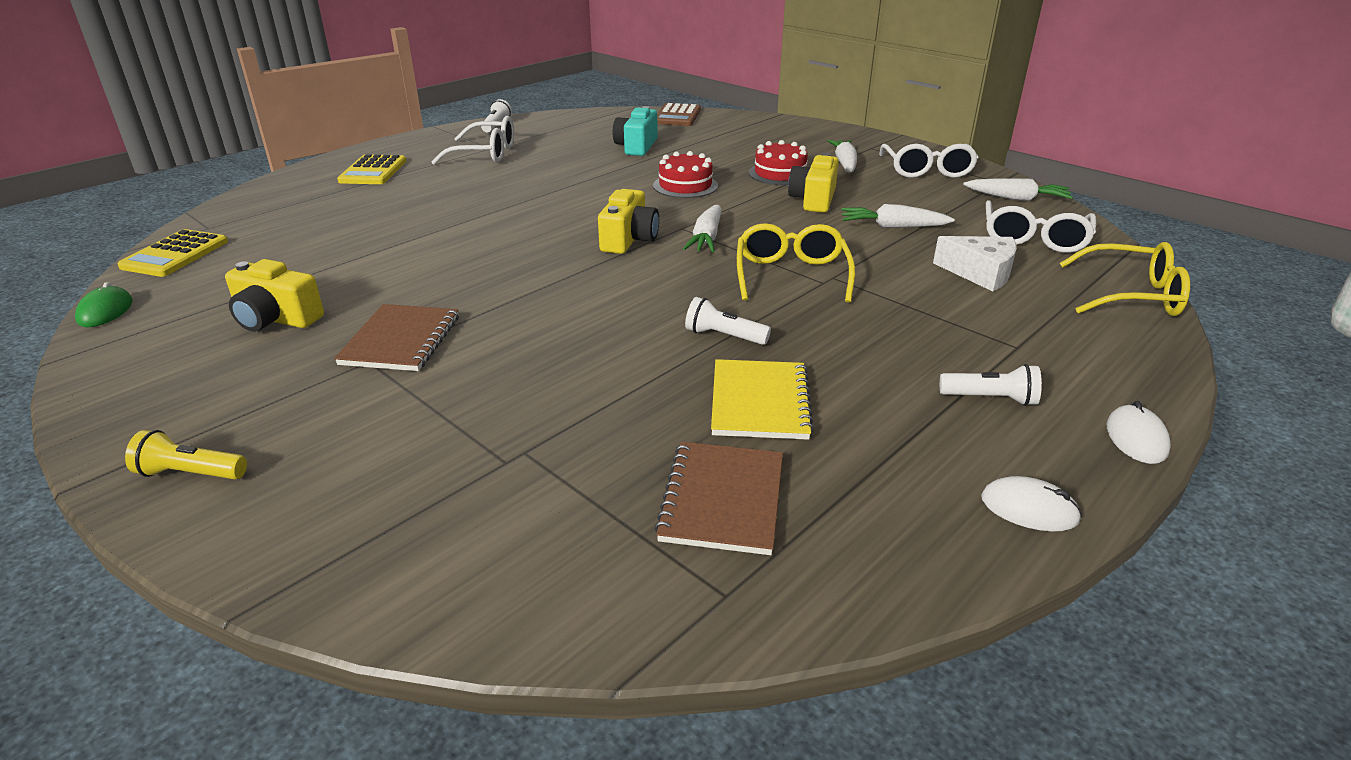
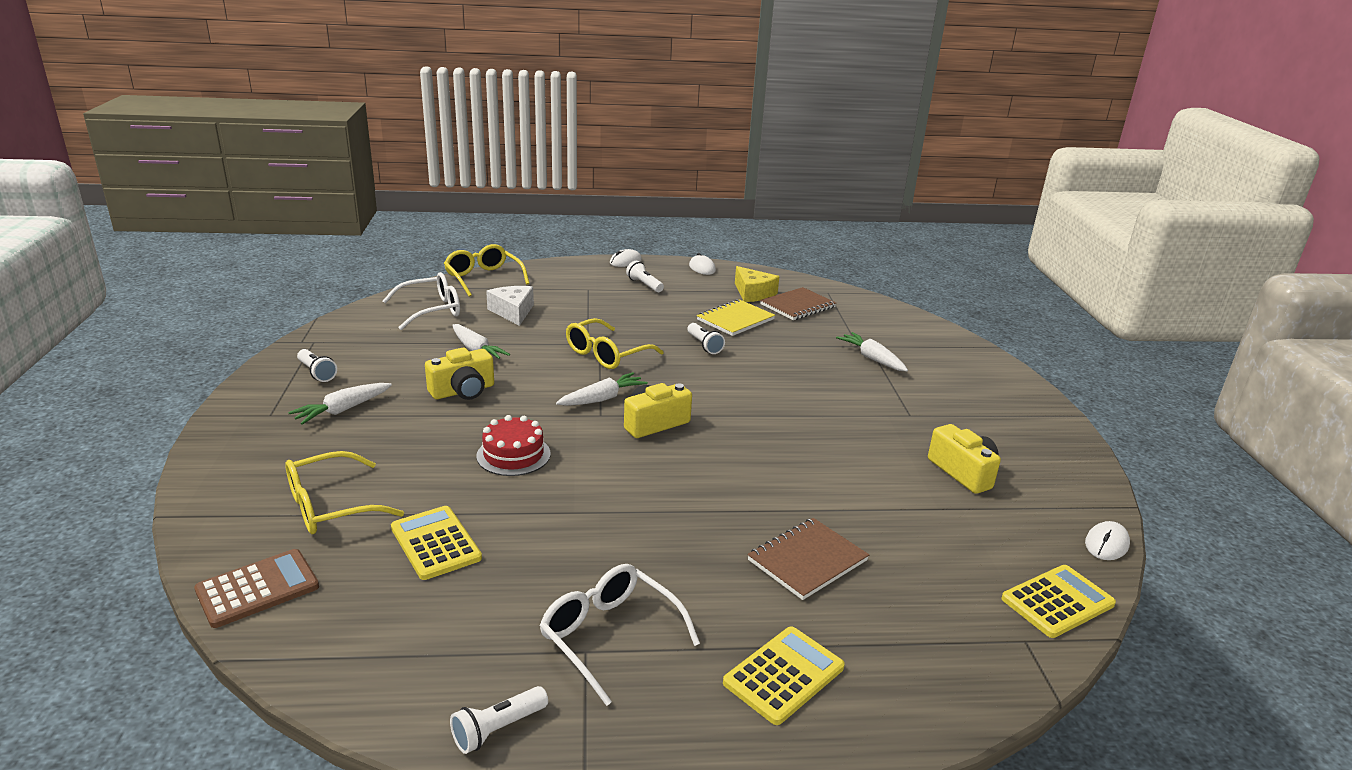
camera: 140 degrees left, 5 degrees down
green mouse [75,282,132,327] -> white mouse [1085,521,1130,560]
yellow flashlight [125,430,247,479] -> none
brown notebook [334,304,459,371] -> brown notebook moved to [747,518,869,600]
turquoise camera [613,106,658,156] -> yellow calculator [391,506,482,580]
red cake [749,140,808,185] -> none
white glasses [879,144,978,178] -> white flashlight [297,349,337,382]
white carrot [963,178,1073,201] -> white carrot moved to [836,332,908,371]
none -> yellow glasses [285,451,404,534]
none -> yellow cheese [735,266,780,302]

